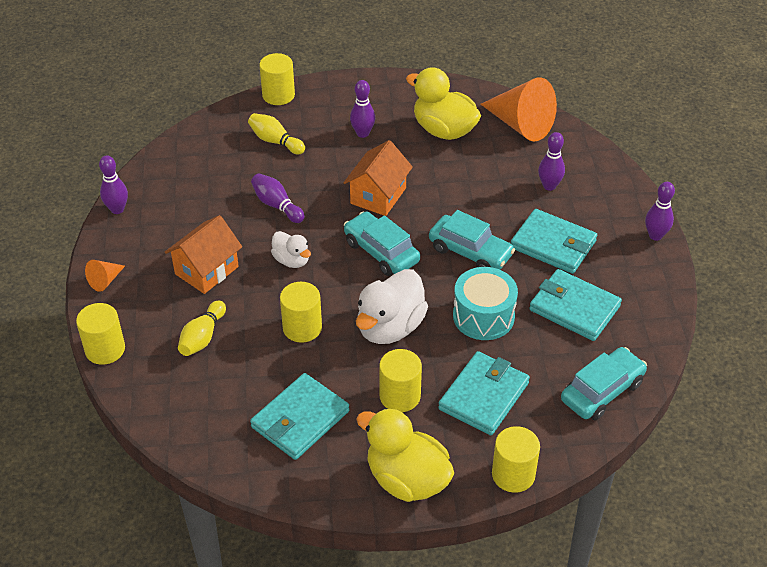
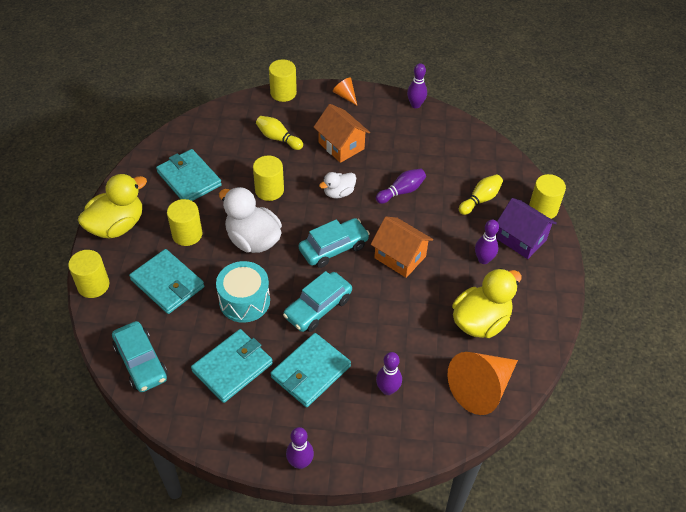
camera: 100 degrees right, 5 degrees up
none -> purple house [496,198,557,259]

